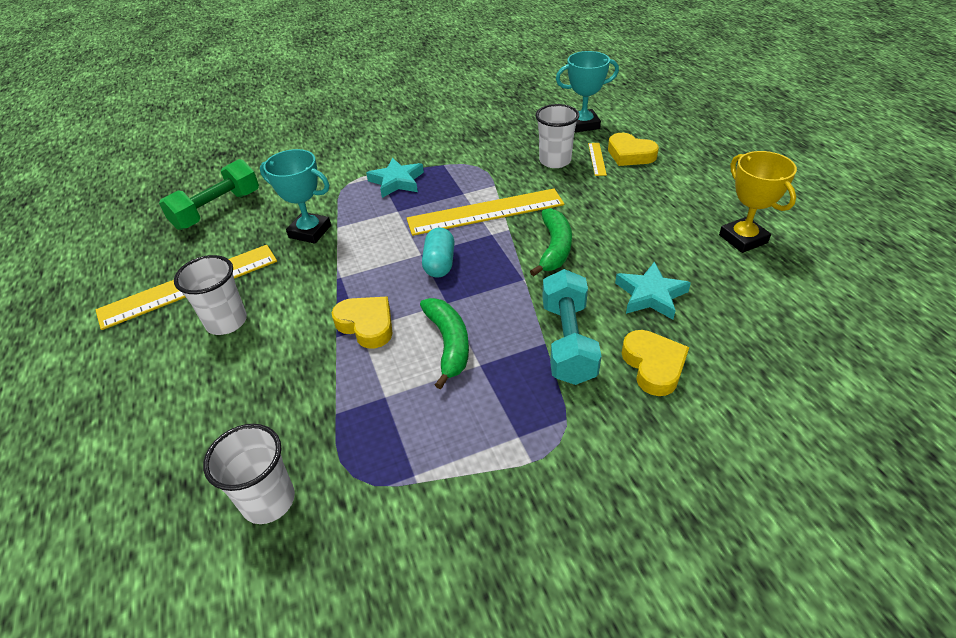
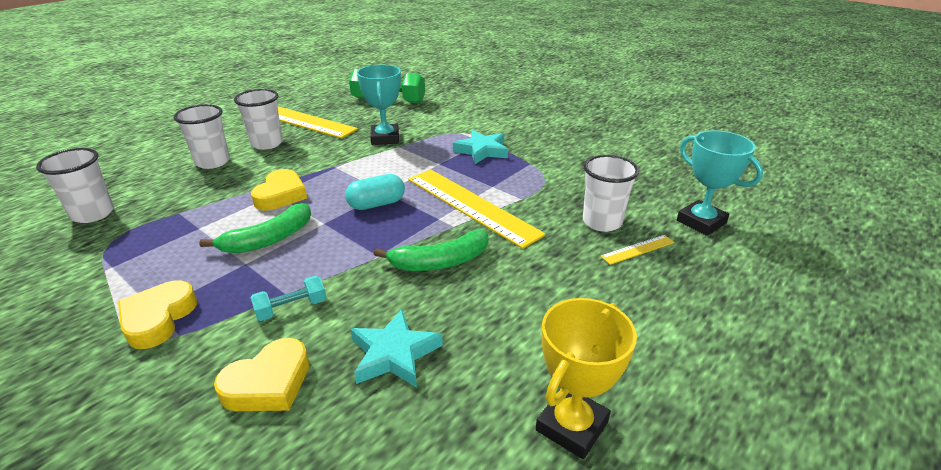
camera: 60 degrees right, 10 degrees down
turquoise dumbbell [542,269,601,385] -> turquoise dumbbell [250,276,326,321], size x0.53
yellow heart [608,133,659,166] -> yellow heart moved to [118,280,197,349]
none -> white cup [174,104,230,169]

